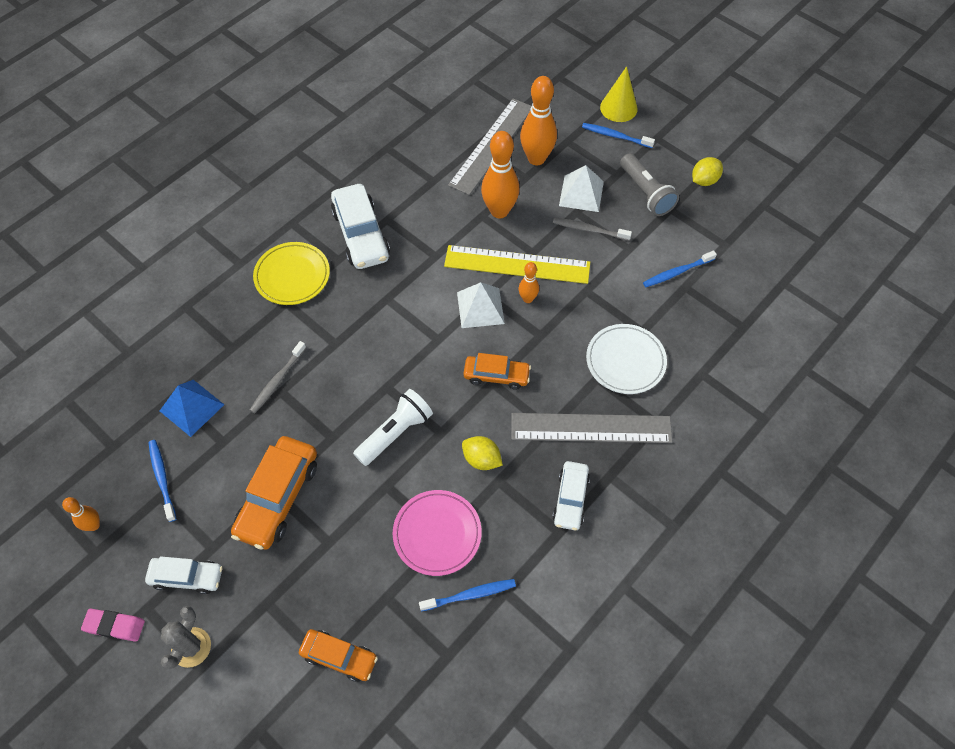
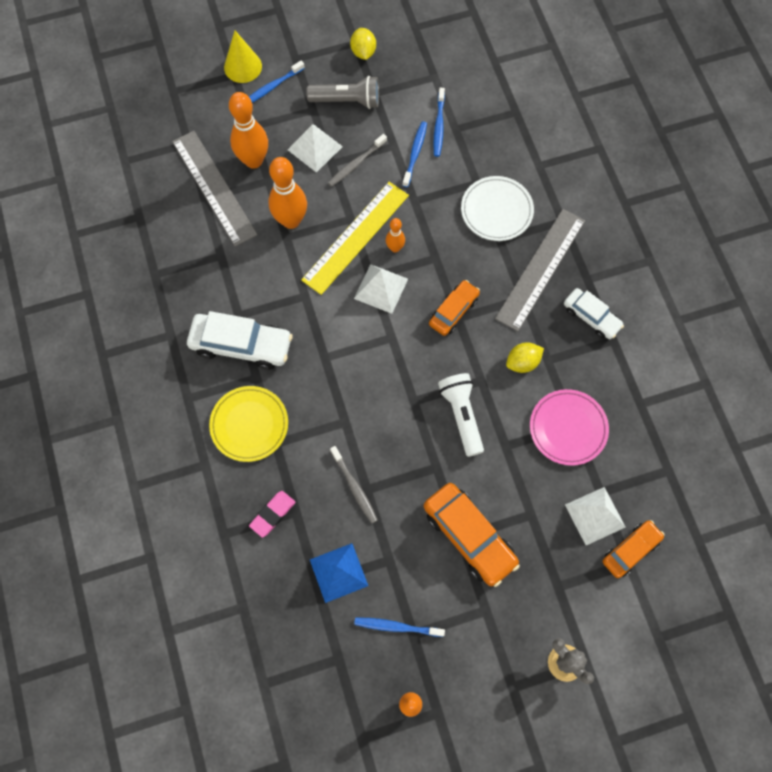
camera: 60 degrees left, 10 degrees up
pink eraser [81,609,145,641] -> pink eraser moved to [249,491,295,538]
white car [145,556,223,594] -> none
blue toothbrush [419,579,516,611] -> blue toothbrush moved to [402,121,427,187]
none -> white pyramid [565,487,626,545]

